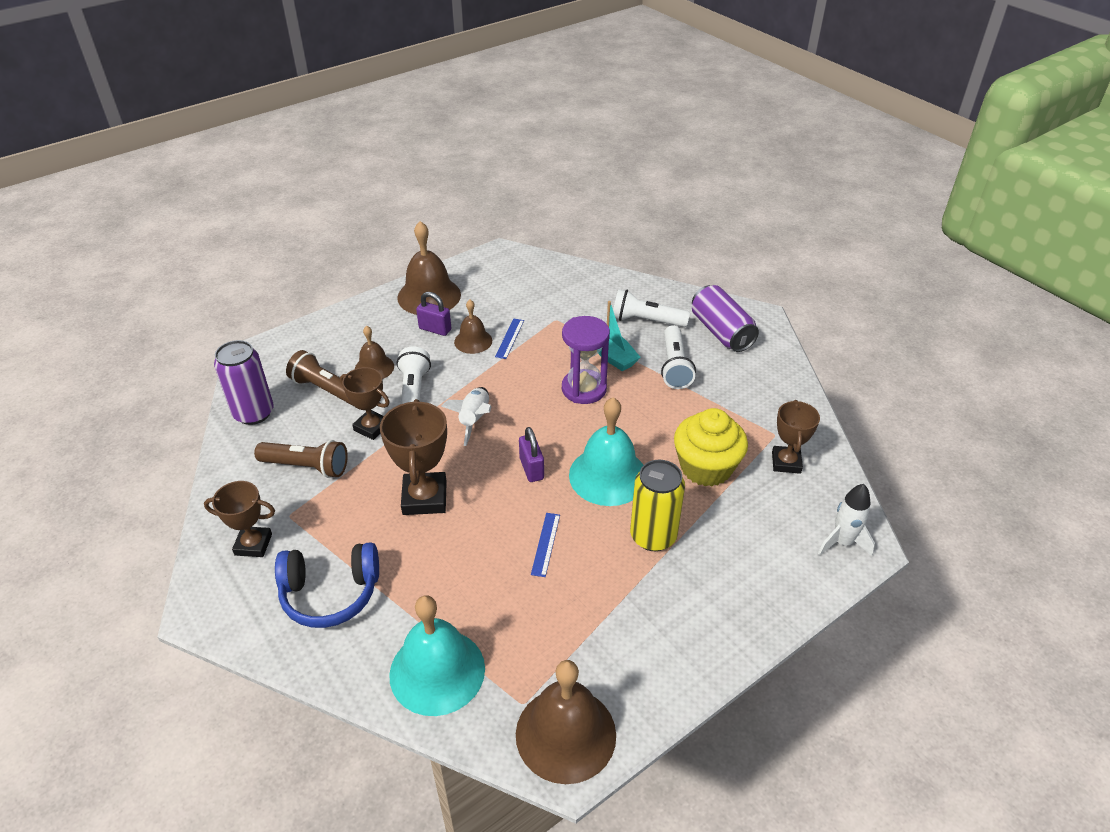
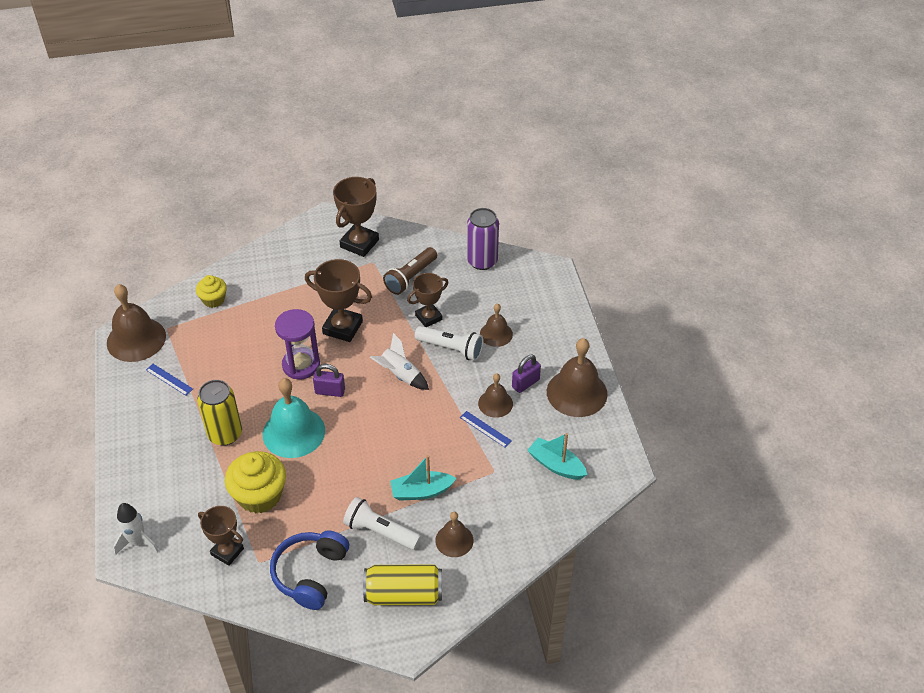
camera: 115 degrees right, 5 degrees up
brown trophy [204,481,275,557] -> brown trophy [333,177,379,257], size x1.51
blue headphones [275,542,379,628] -> blue headphones moved to [270,530,349,610]
brown flashlight [286,350,353,406] -> none
turquoise bell [389,595,485,716] -> yellow cupcake [196,275,227,308]
blue ruler [531,513,560,577] -> blue ruler moved to [146,364,193,396]
purple hourglass [562,316,610,404] -> purple hourglass moved to [275,309,320,379]
white flashlight [613,289,690,327] -> brown bell [435,512,474,557]
purple can [692,285,759,352] -> yellow can [363,564,442,605]
none -> turquoise boat [527,433,587,480]

